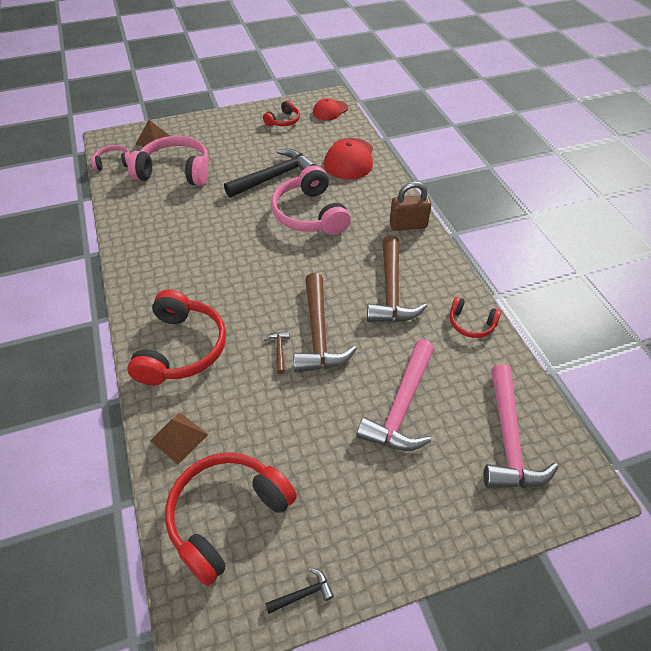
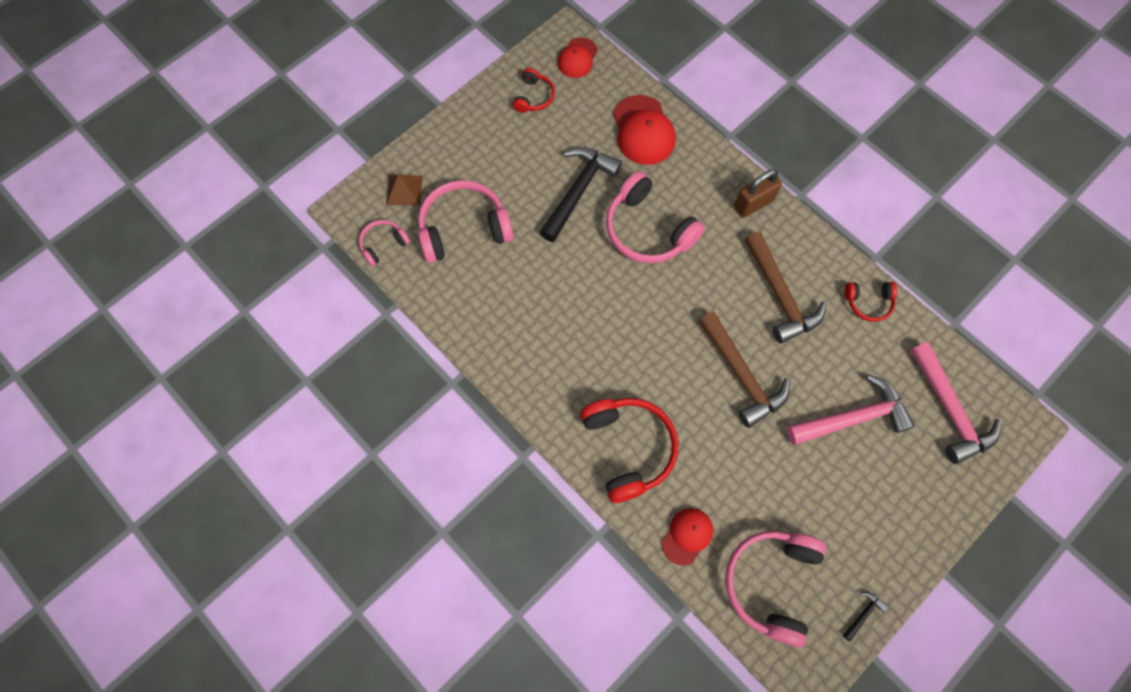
camera: 25 degrees left, 20 degrees up
brown pyramid [150,413,208,464] -> red cap [662,508,713,566]
red headphones [165,452,297,586] -> pink headphones [725,531,826,647]
brown hammer [264,331,290,374] -> none
pink hammer [356,339,434,451] -> pink hammer turned 105 degrees counterclockwise [787,375,915,445]

